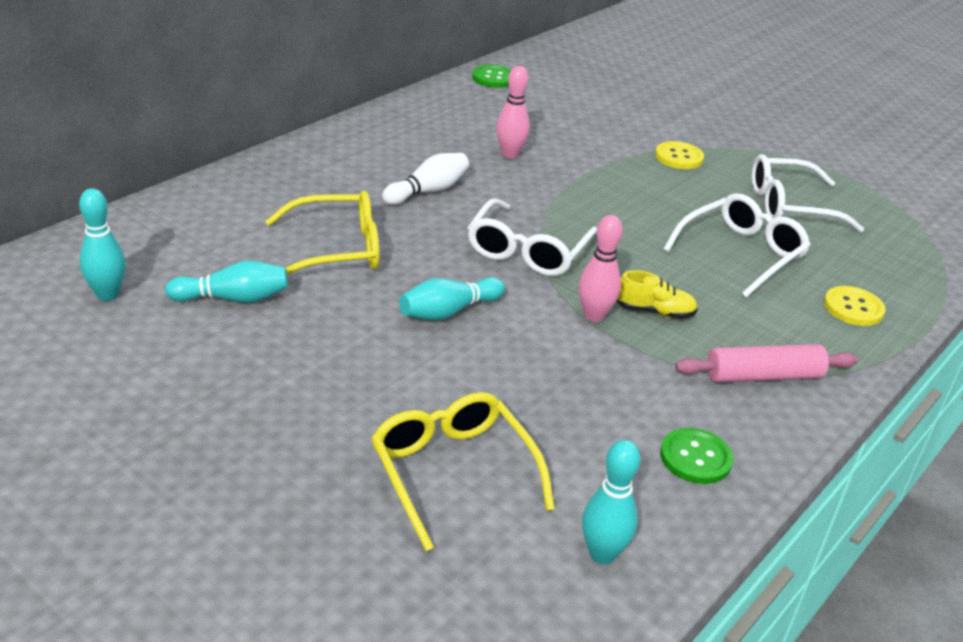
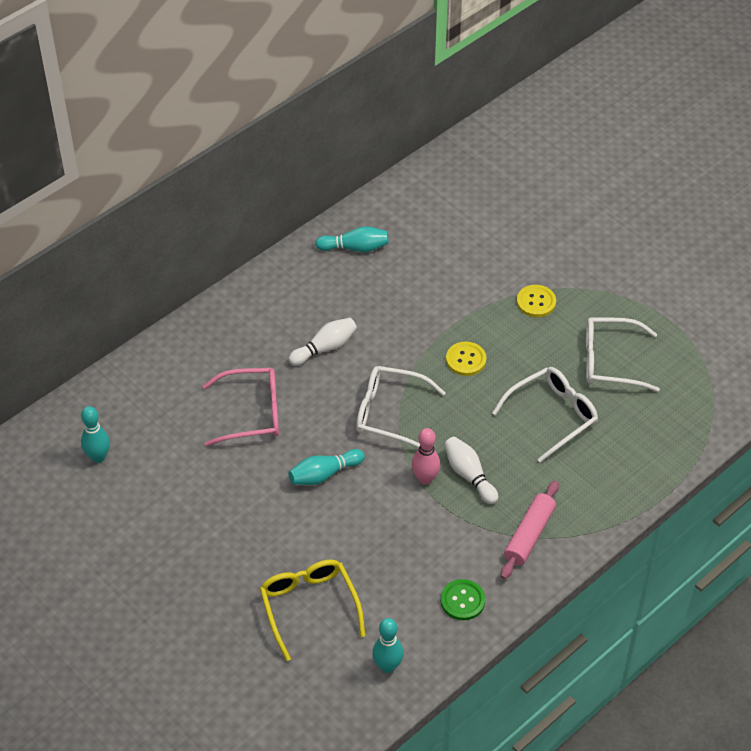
camera: 10 degrees right, 15 degrees up
turquoise bowling pin [165,260,288,303] -> turquoise bowling pin moved to [315,226,389,252]
yellow glasses [265,191,379,275] -> pink glasses [202,368,279,446]
white glasses [467,198,597,276] -> white glasses turned 75 degrees clockwise [356,366,445,448]
green button [472,65,511,88] -> none
pink bowling pin [496,66,530,158] -> none
yellow shoe [617,270,698,319] -> white bowling pin [444,436,498,504]
pink rolling pin [675,344,858,383] -> pink rolling pin turned 60 degrees counterclockwise [501,481,559,579]
yellow button [824,286,885,326] -> yellow button moved to [446,342,486,376]

